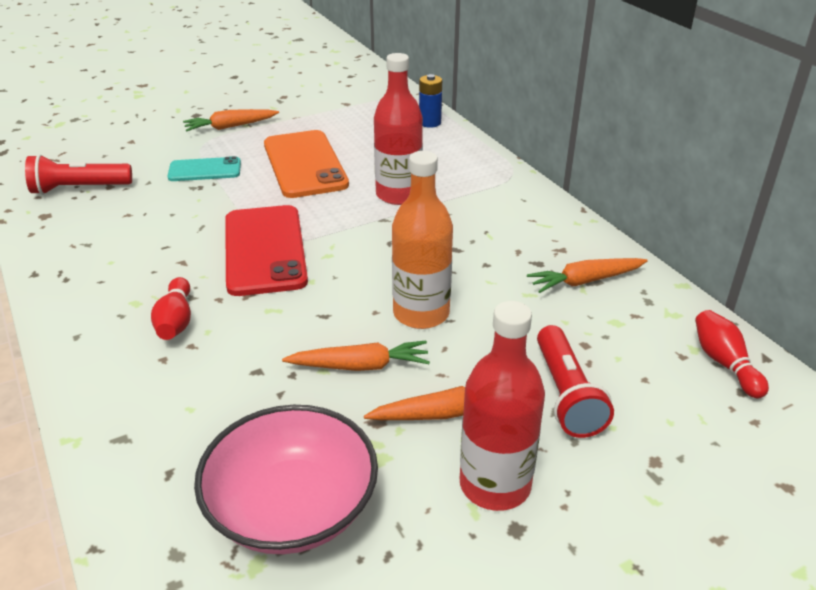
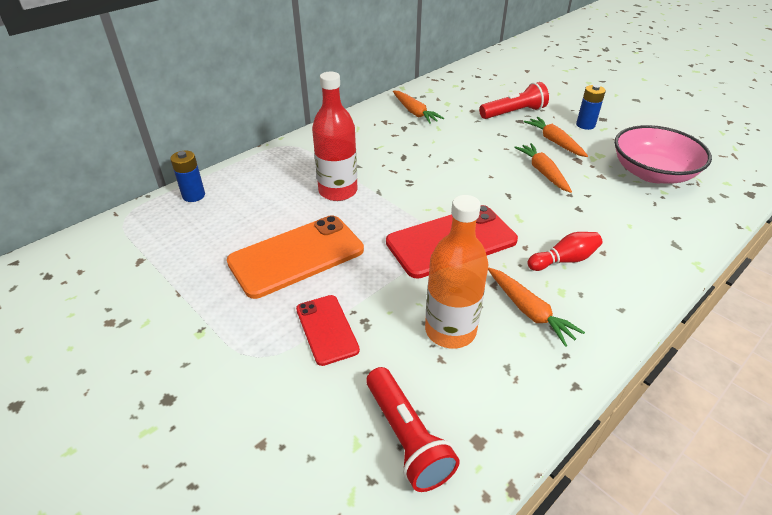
camera: 105 degrees left, 5 degrees up
turquoise phone [167,156,241,181] -> red phone [296,295,360,366]
orange carrot [183,109,279,131] -> orange carrot moved to [488,268,585,347]
orange bottle [392,151,453,329] -> orange bottle moved to [425,195,489,348]
red bottle [460,301,545,511] -> blue battery [576,85,606,130]
red bowling pin [695,310,769,398] -> none

